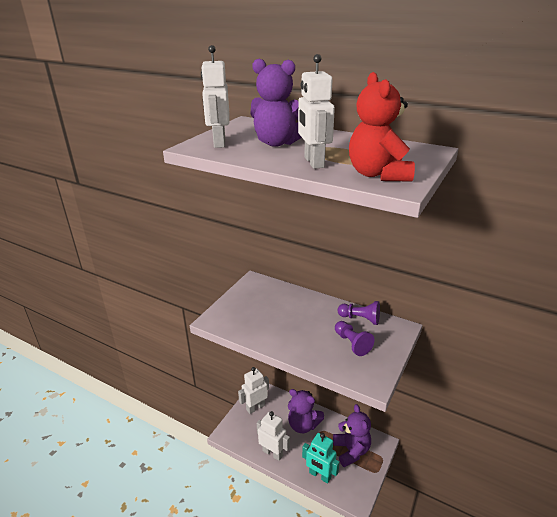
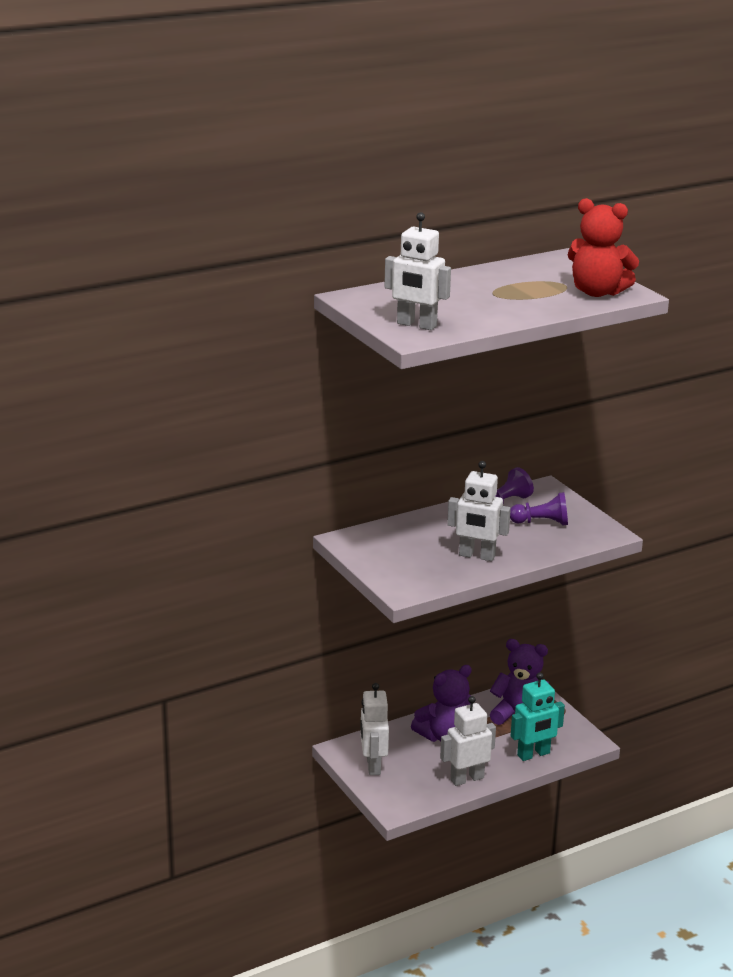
camera: 60 degrees left, 5 degrees down
purple teddy bear [250,59,302,147] -> none
white robot [298,54,335,169] -> white robot moved to [447,461,511,561]

